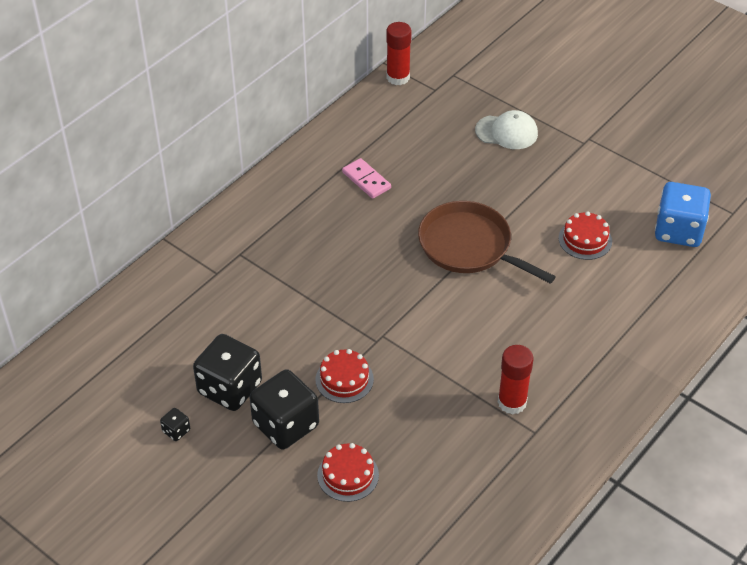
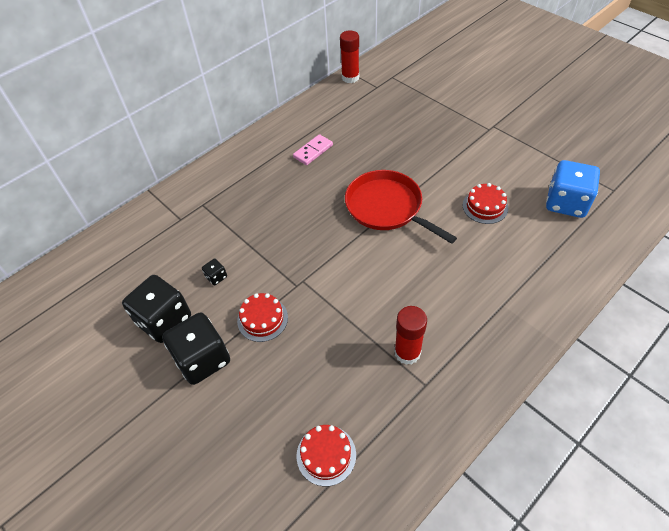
camera: 10 degrees right, 5 degrees up
black dice [160,408,190,441] -> black dice moved to [202,259,227,285]
red cake [317,443,379,502] -> red cake moved to [296,425,356,486]
pink domino [342,158,391,199] -> pink domino turned 75 degrees clockwise [293,134,333,165]
brown pan [418,201,556,284] -> red pan [345,170,457,244]
white cap [475,110,538,149] -> none

